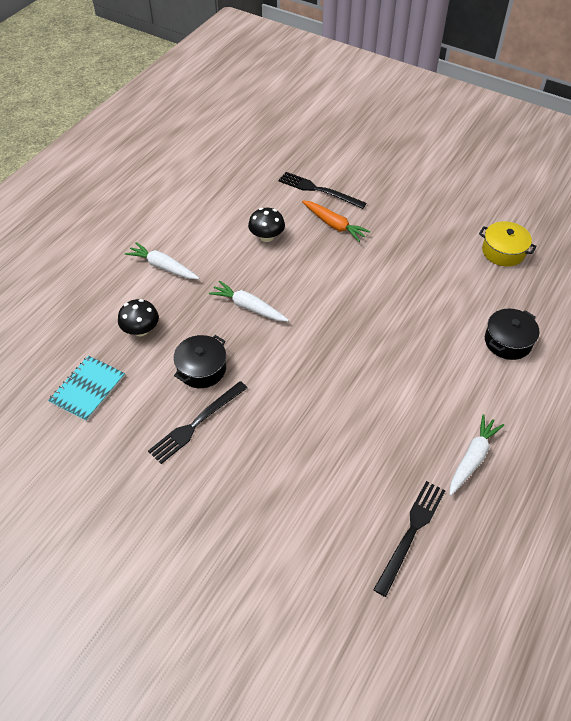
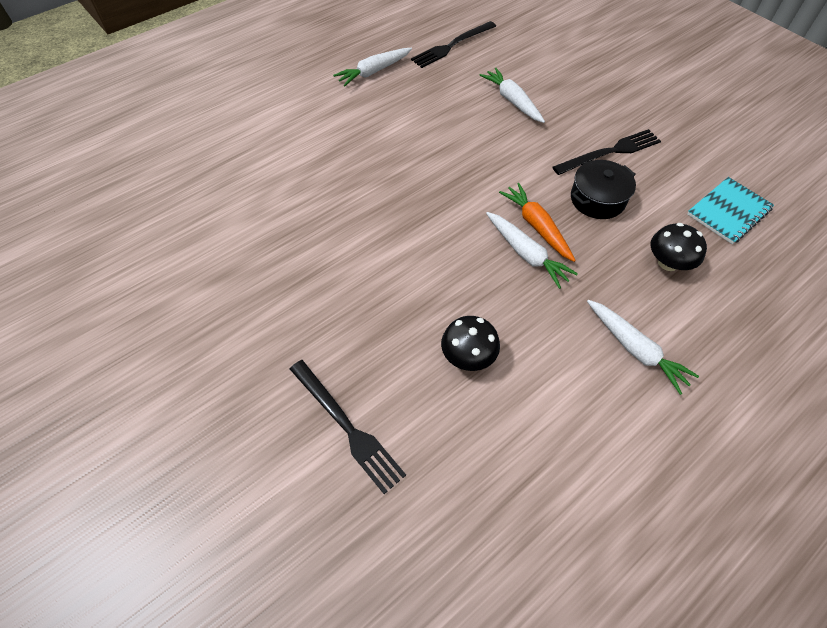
camera: 160 degrees left, 5 degrees up
orange carrot [302,200,370,242] -> orange carrot moved to [499,183,576,262]
yellow pot [479,221,537,267] -> none
black pot [485,308,539,360] -> none
none -> white carrot [479,68,545,123]

